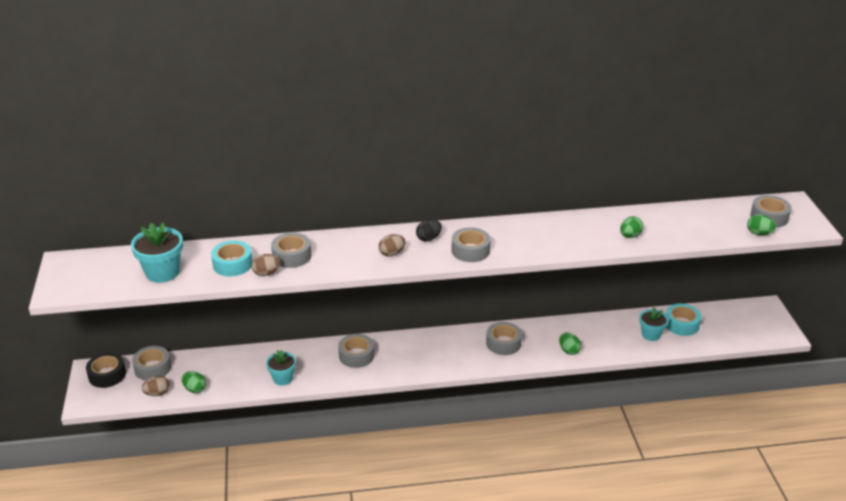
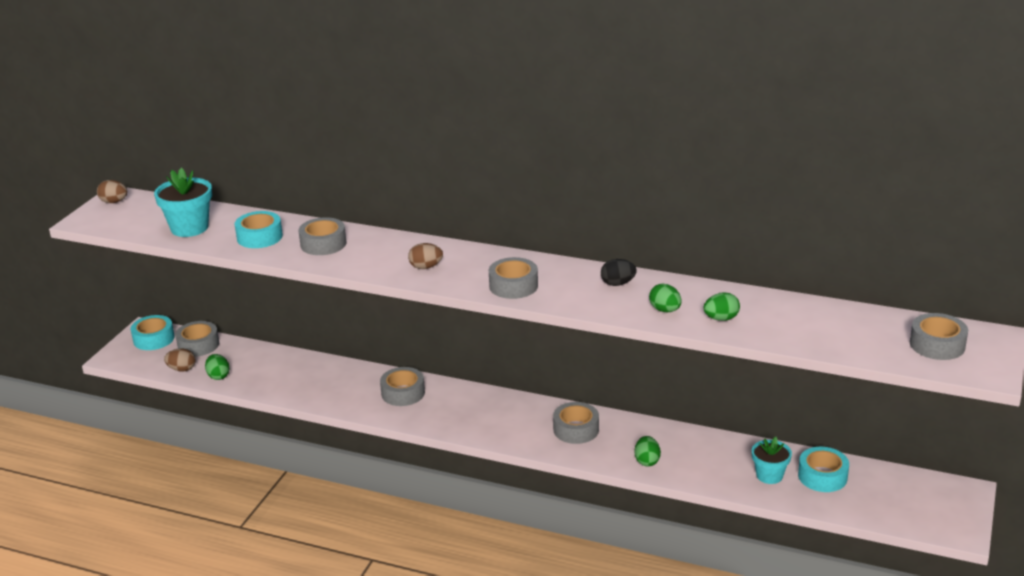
camera: 30 degrees right, 5 degrees down
black tape [86,352,126,388] -> turquoise tape [131,315,175,350]
brown egg [252,254,281,276] -> brown egg moved to [97,180,127,203]
turquoise flower pot [266,350,296,385] -> none
black egg [416,219,442,241] -> black egg moved to [601,259,637,286]
green egg [747,214,776,235] -> green egg moved to [649,284,682,312]

